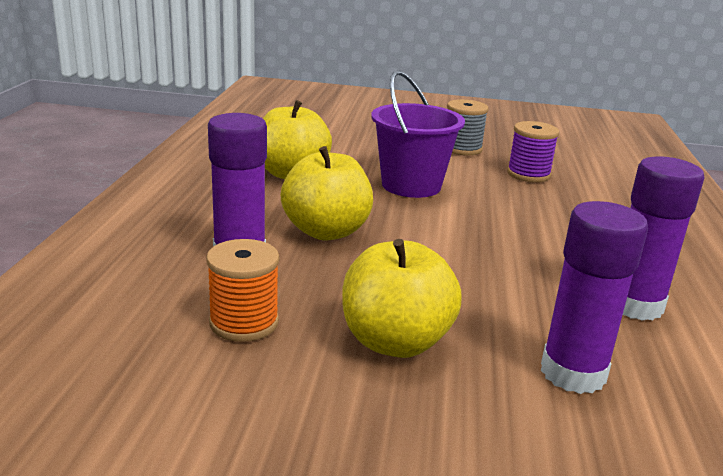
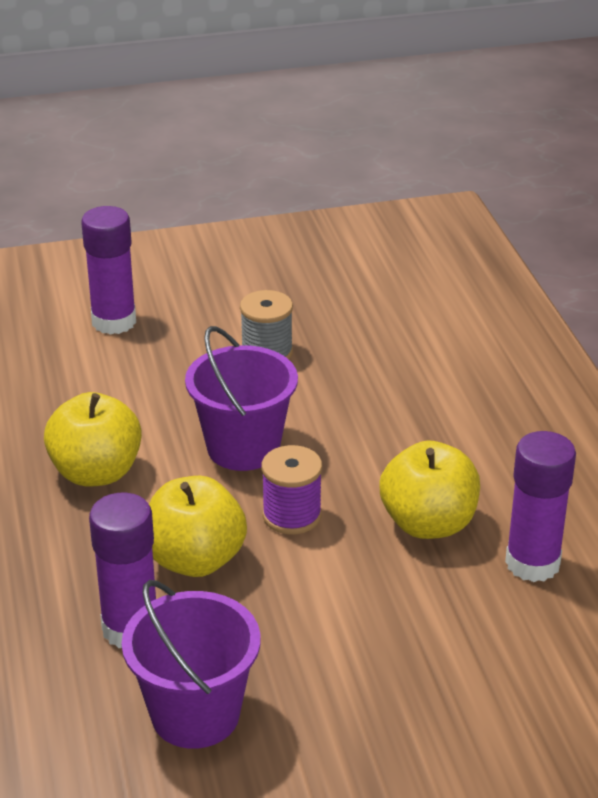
camera: 20 degrees left, 10 degrees up
orange spool [206,239,280,342] -> purple bucket [122,580,261,749]
yellow apple [342,239,462,358] -> yellow apple moved to [379,440,480,539]
purple spool [507,121,559,182] -> purple spool moved to [262,445,322,534]
purple glue stick [541,201,648,394] -> purple glue stick moved to [81,206,136,335]

